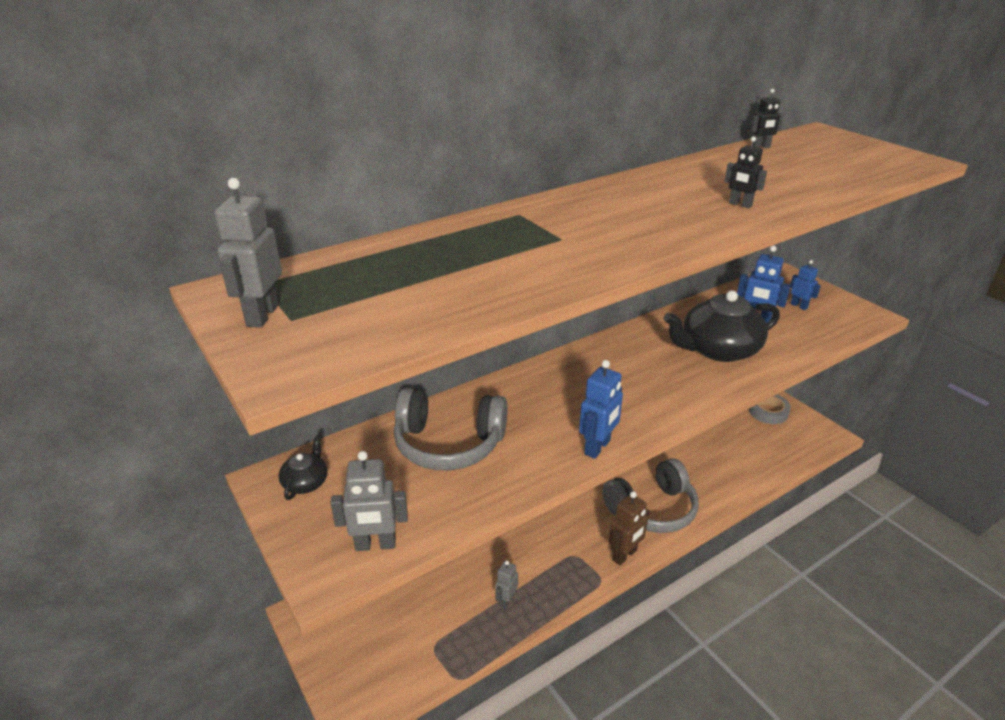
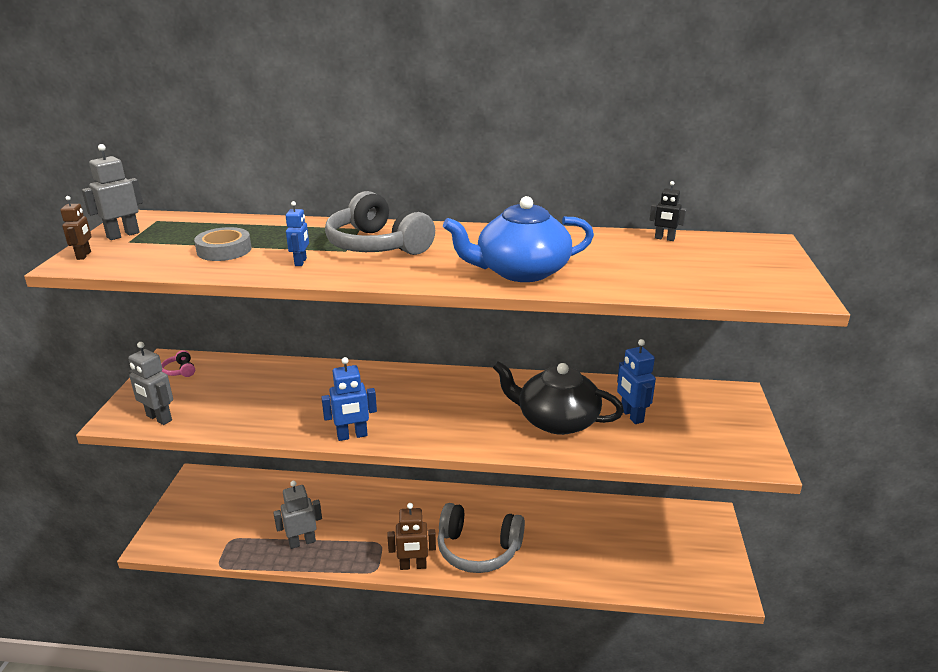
camera: 40 degrees right, 5 degrees down
black teapot [278,435,328,500] -> pink headphones [161,350,195,377]
grey headphones [394,388,508,470] -> grey headphones moved to [325,191,435,255]
grey robot [495,560,518,609] -> grey robot [273,481,322,549], size x1.57
black robot [724,136,767,208] -> blue teapot [443,196,594,282]
grey tape [749,395,791,424] -> grey tape moved to [194,227,252,261]
blue robot [790,260,821,310] -> blue robot moved to [286,201,309,266]
none -> brown robot [60,196,92,260]

